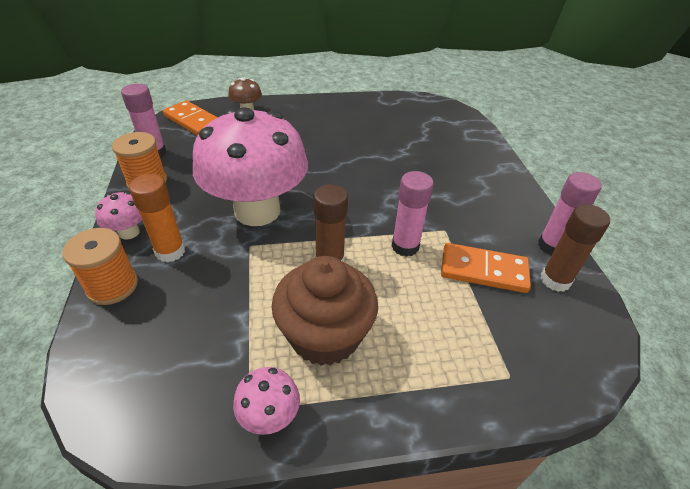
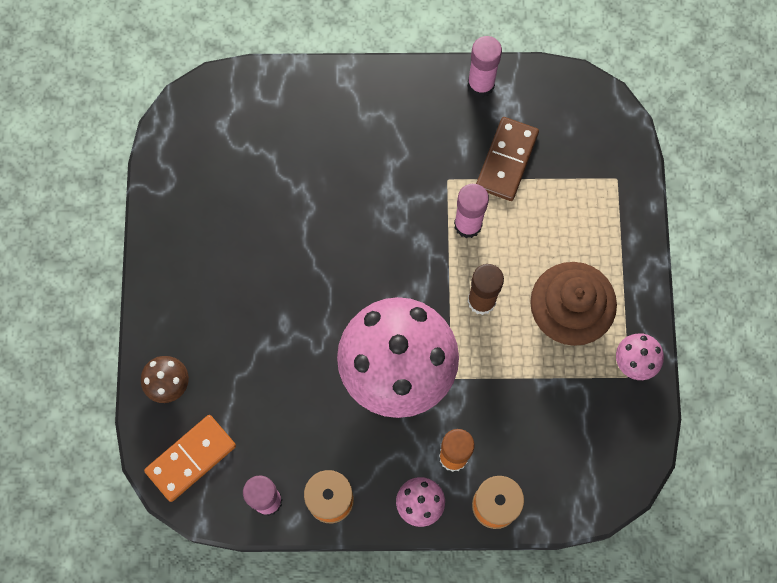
camera: 80 degrees left, 30 degrees up
orange domino [441,243,531,293] -> brown domino [476,117,539,201]
brown glue stick [540,204,610,292] -> none

